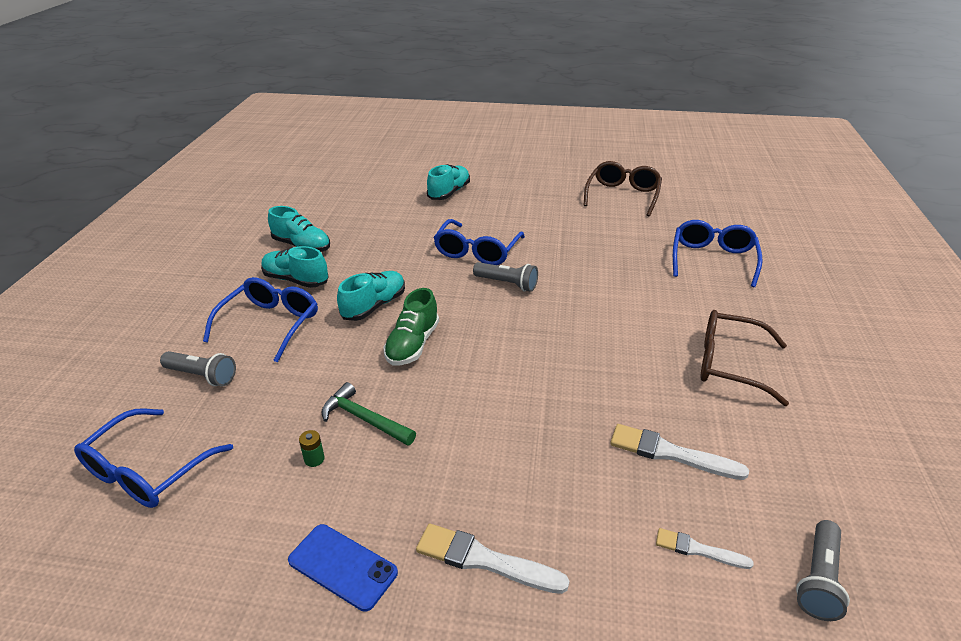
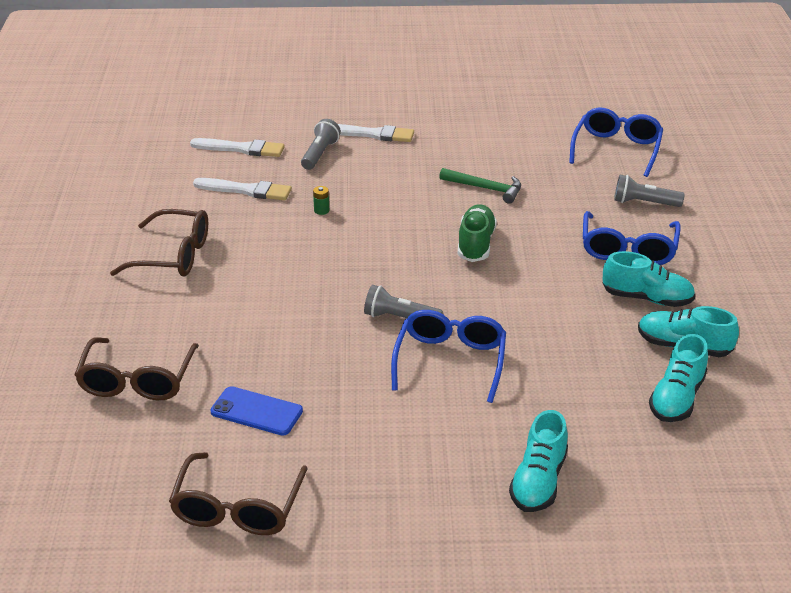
camera: 170 degrees right, 0 degrees up
blue phone [288,524,398,612] -> blue phone moved to [210,386,303,436]
green battery [299,430,325,467] -> green battery moved to [313,186,329,215]
turquoise shoe [337,271,405,321] -> turquoise shoe moved to [649,334,708,422]
white brush [656,528,754,569] -> white brush [190,138,285,157], size x1.65
blue glasses [673,220,762,287] -> brown glasses [74,337,199,400]
grey flashlight [796,520,850,621] -> grey flashlight moved to [301,119,341,170]

